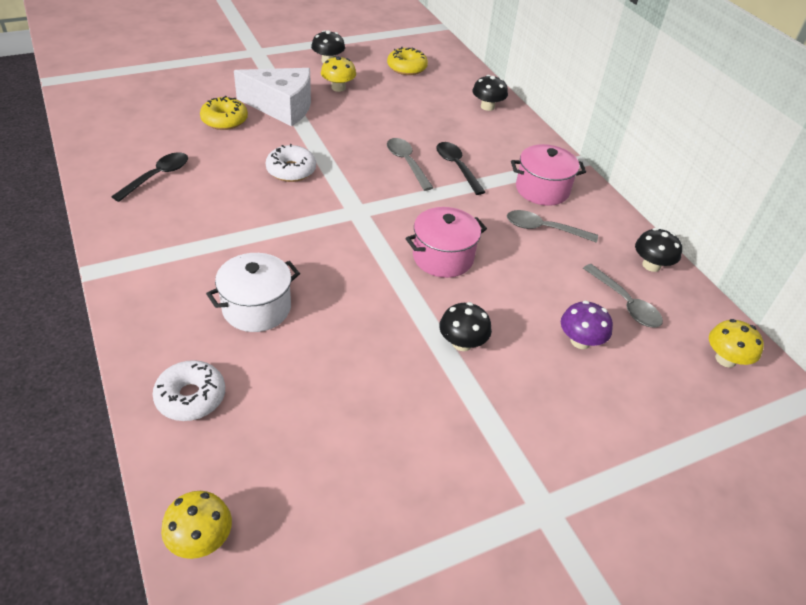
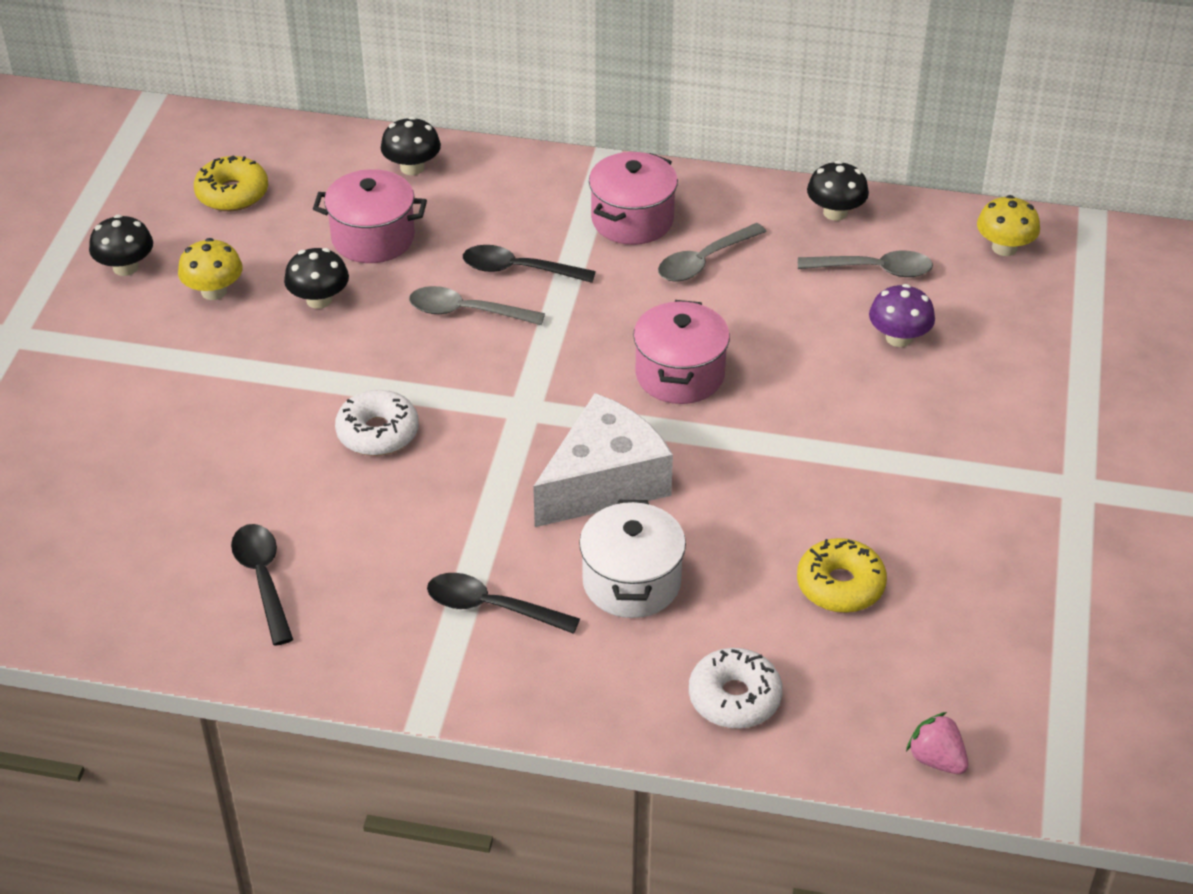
camera: 50 degrees left, 0 degrees up
yellow mushroom [161,491,232,559] -> pink strawberry [906,712,968,774]
yellow donut [200,96,248,130] -> yellow donut moved to [797,538,887,613]
white cheese [234,68,311,127] -> white cheese moved to [533,393,673,527]
black mushroom [439,302,492,351] -> black mushroom moved to [284,248,349,309]
none -> pink pot [313,169,427,263]
none -> black spoon [427,573,580,634]

